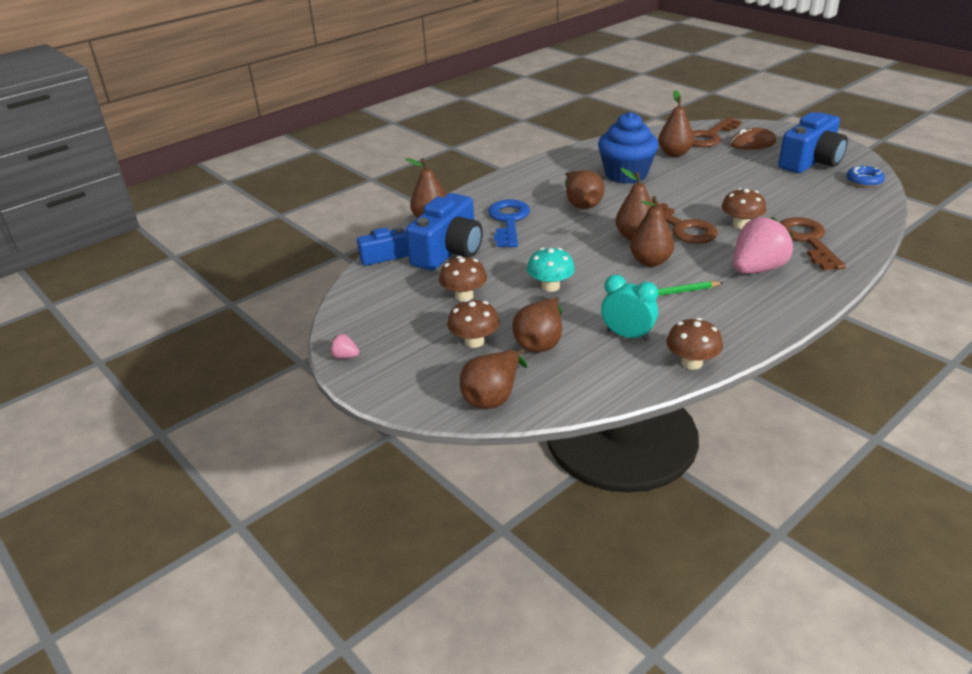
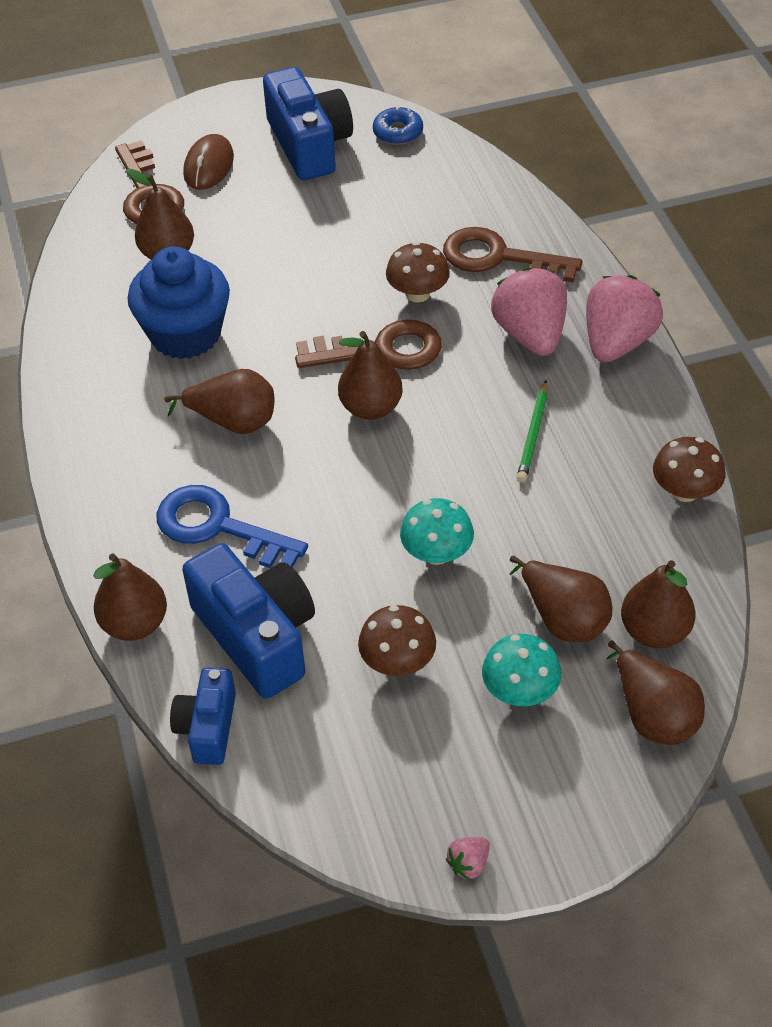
camera: 65 degrees left, 15 degrees up
brown mushroom [447,299,499,348] -> turquoise mushroom [482,634,562,706]
turquoise clock [601,275,658,341] -> none
brown pear [630,196,674,267] -> brown pear moved to [621,560,696,648]
none -> pink strawberry [586,275,663,362]

